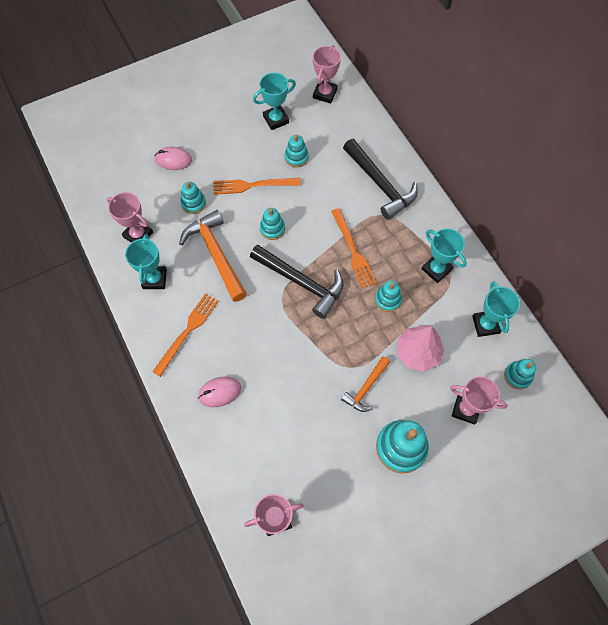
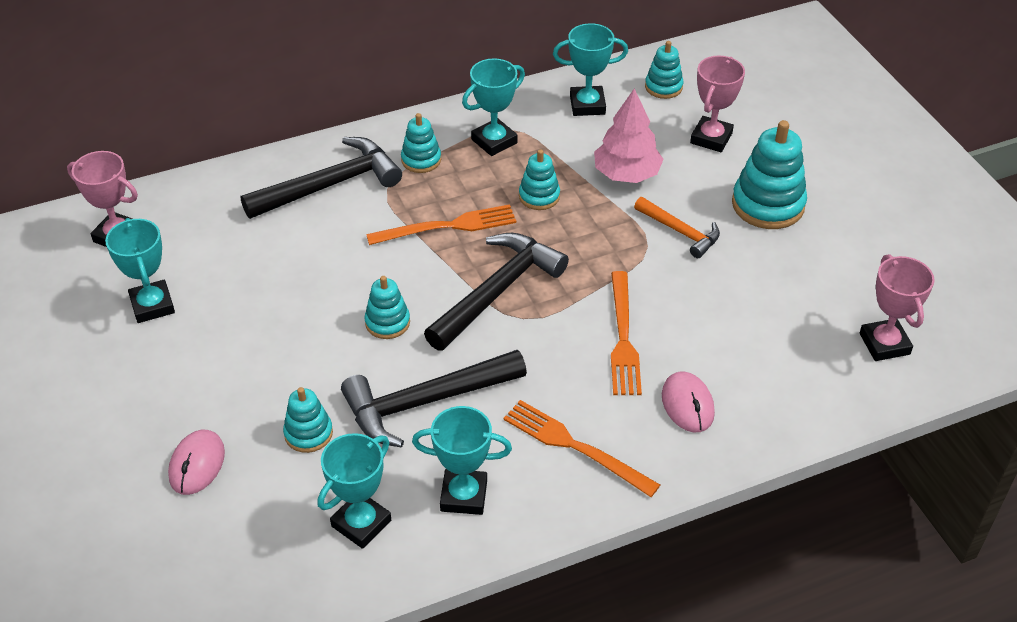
camera: 85 degrees left, 20 degrees down
pink trophy [106,192,153,243] -> turquoise trophy [318,433,391,549]
orange hammer [179,210,247,302] -> black hammer [341,350,527,448]
orange fork [213,178,301,195] -> orange fork moved to [611,271,642,395]
turquoise stacking toy [284,134,309,168] -> turquoise stacking toy moved to [401,113,441,173]

